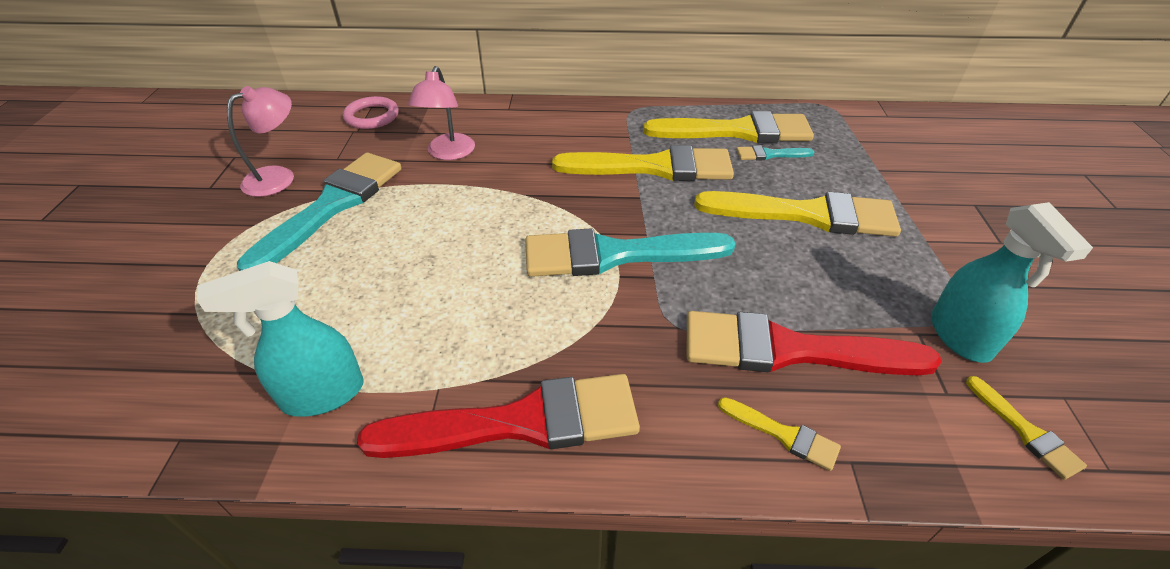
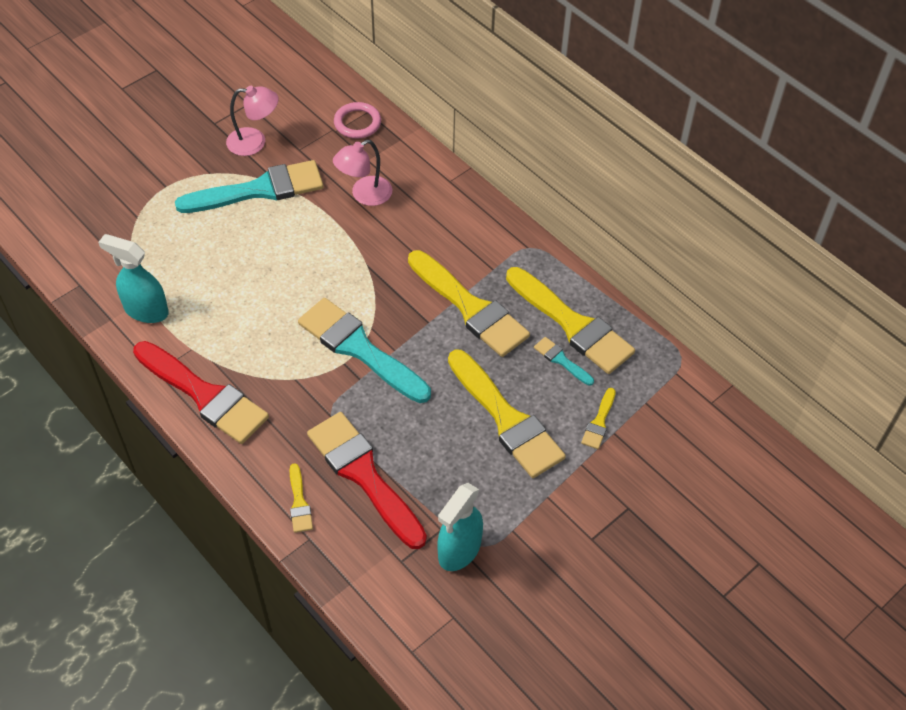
camera: 45 degrees right, 10 degrees up
yellow brush [966,376,1087,480] -> yellow brush moved to [581,388,616,449]

